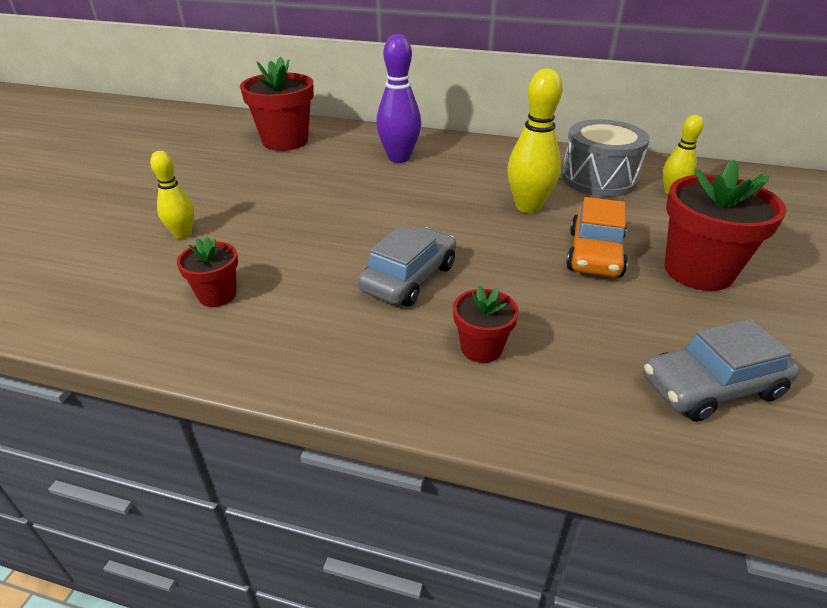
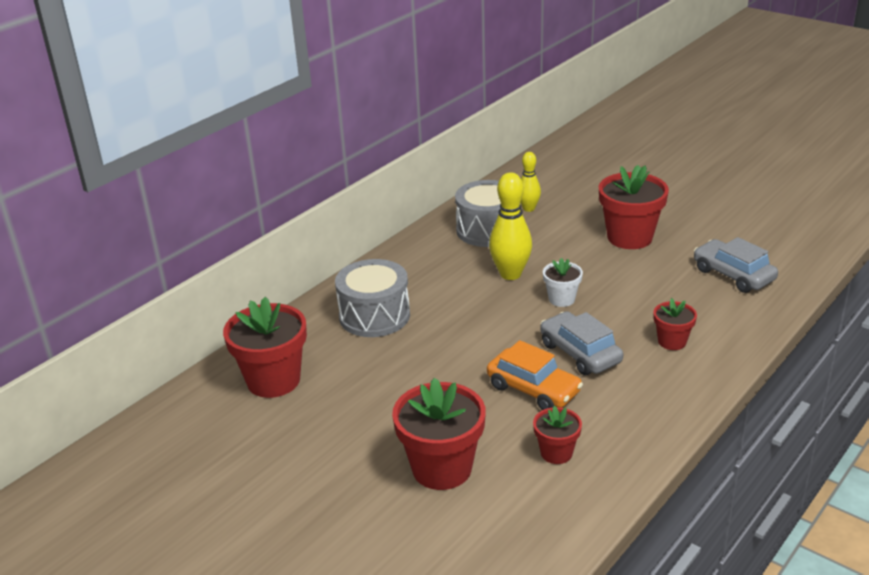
camera: 65 degrees left, 5 degrees down
yellow bowling pin [150,151,194,239] -> red flower pot [392,378,486,490]
purple bowling pin [376,34,421,163] -> grey drum [335,259,410,337]
orange car [566,197,628,277] -> orange car moved to [487,340,583,410]
grey car [644,319,800,422] -> grey car turned 135 degrees clockwise [694,237,778,293]
none -> white flower pot [543,258,583,307]

